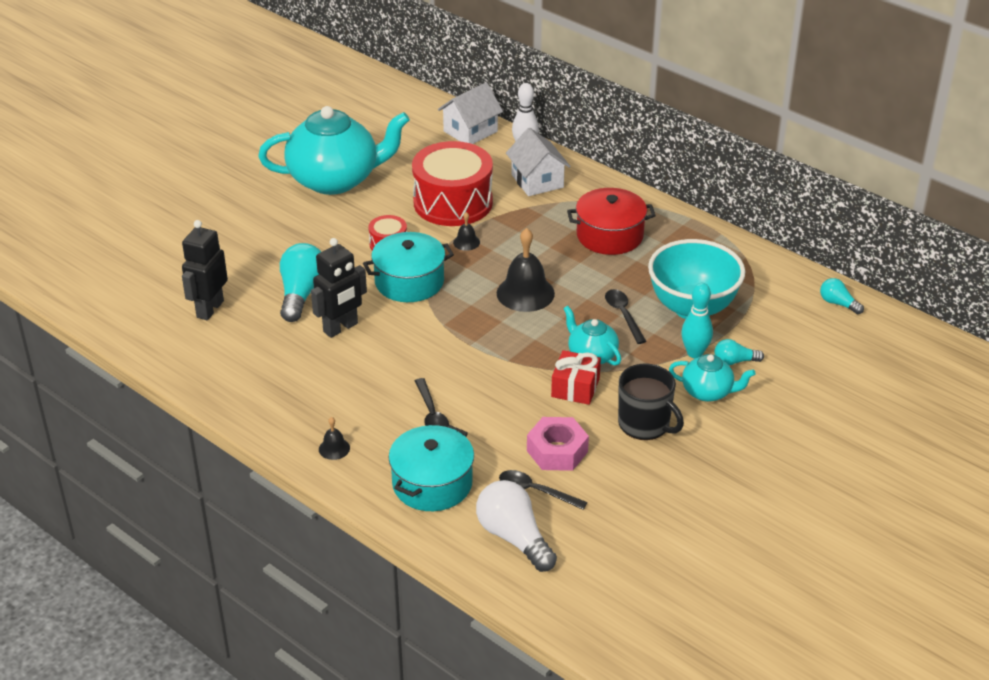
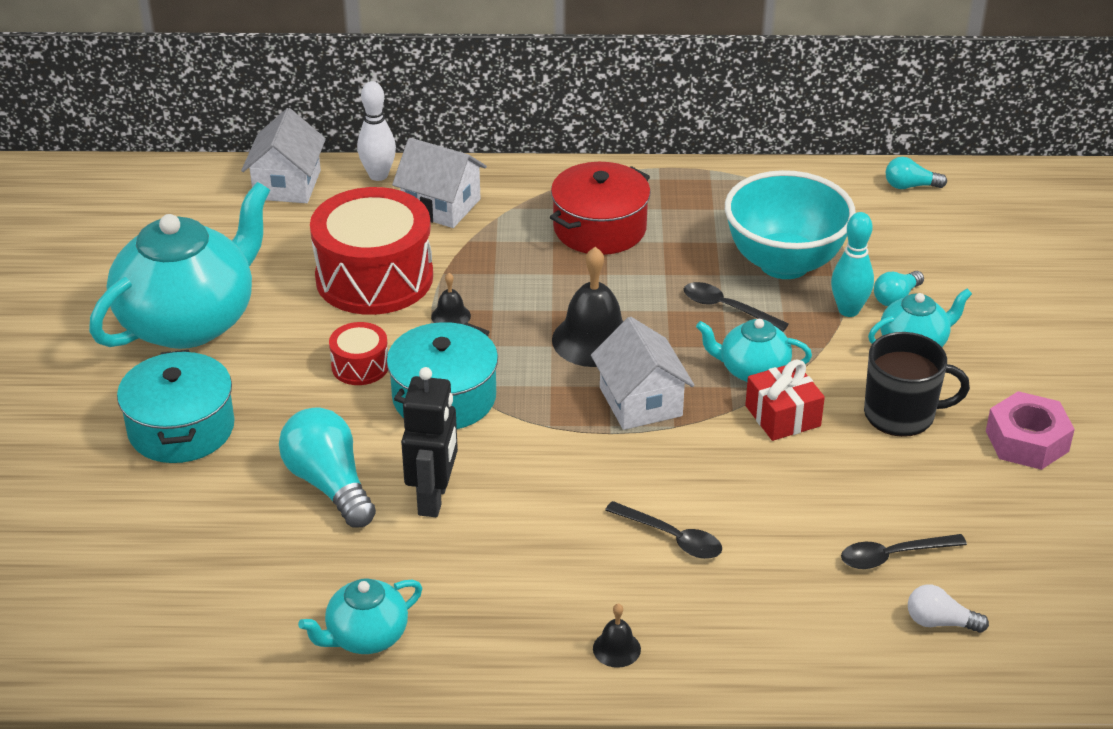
camera: 40 degrees left, 0 degrees up
black robot [182,220,228,320] -> none
turquoise pot [388,425,474,511] -> turquoise pot moved to [117,350,234,463]
white light bulb [476,480,557,572] -> white light bulb [908,584,989,633], size x0.53
pink nut [527,417,589,471] -> pink nut moved to [986,391,1075,470]
none -> turquoise teapot [298,578,422,654]
none -> white house [591,317,694,430]

